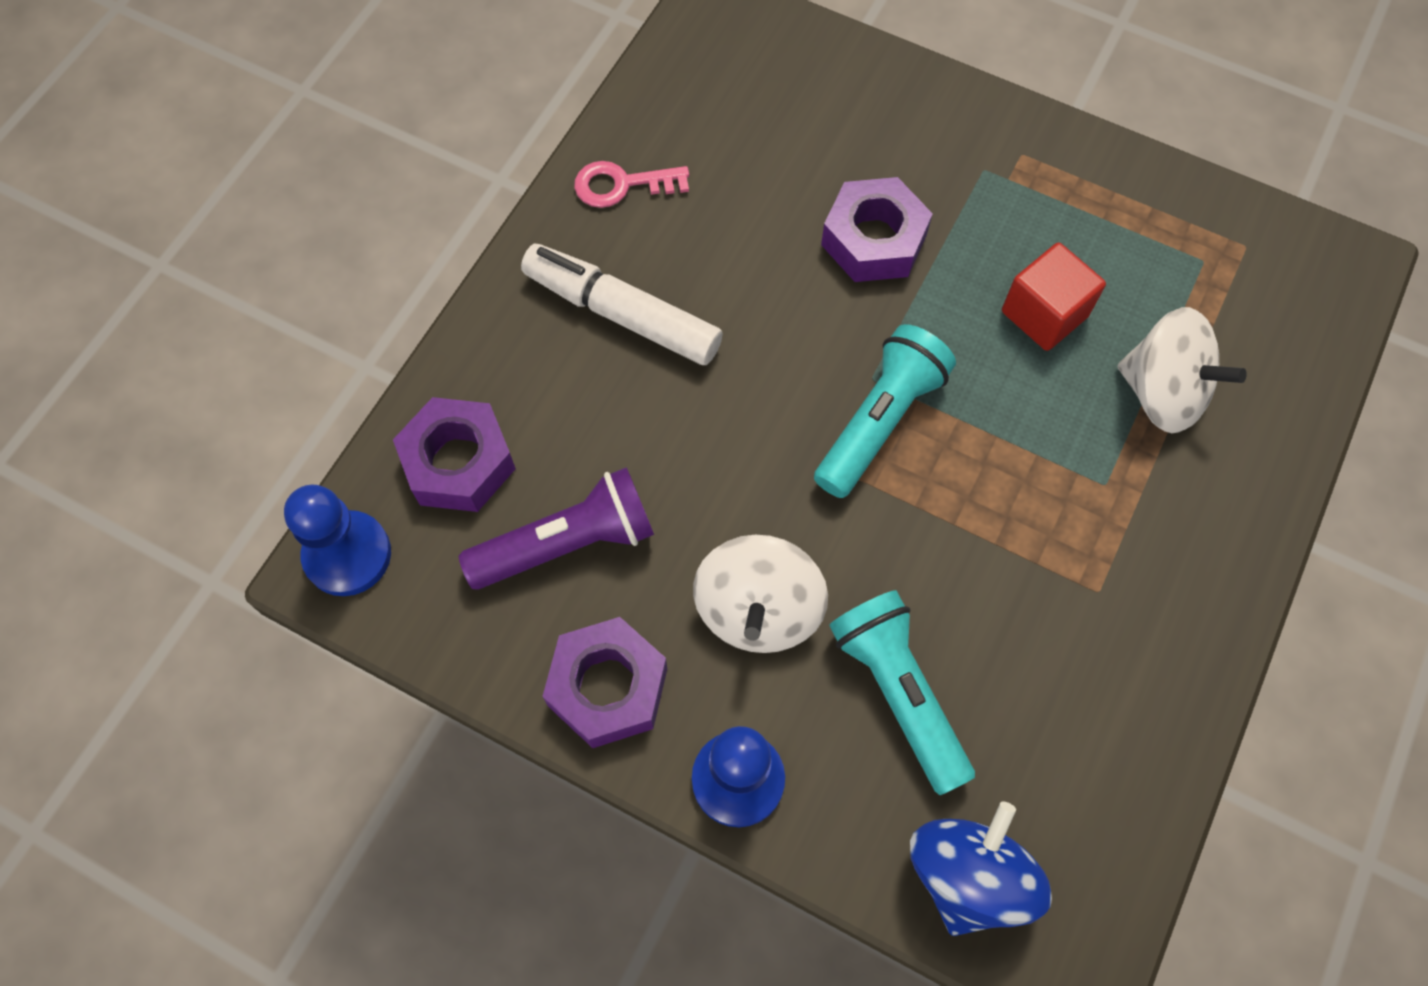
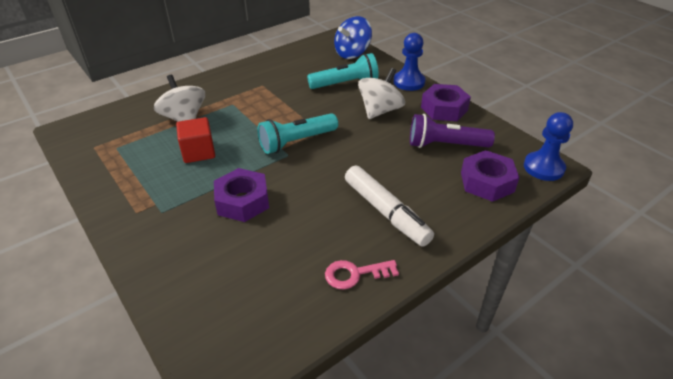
camera: 155 degrees left, 25 degrees down
pink key [574,161,689,208] -> pink key turned 150 degrees clockwise [325,260,399,289]
turquoise flashlight [829,590,975,795] -> turquoise flashlight turned 105 degrees counterclockwise [307,53,379,89]

